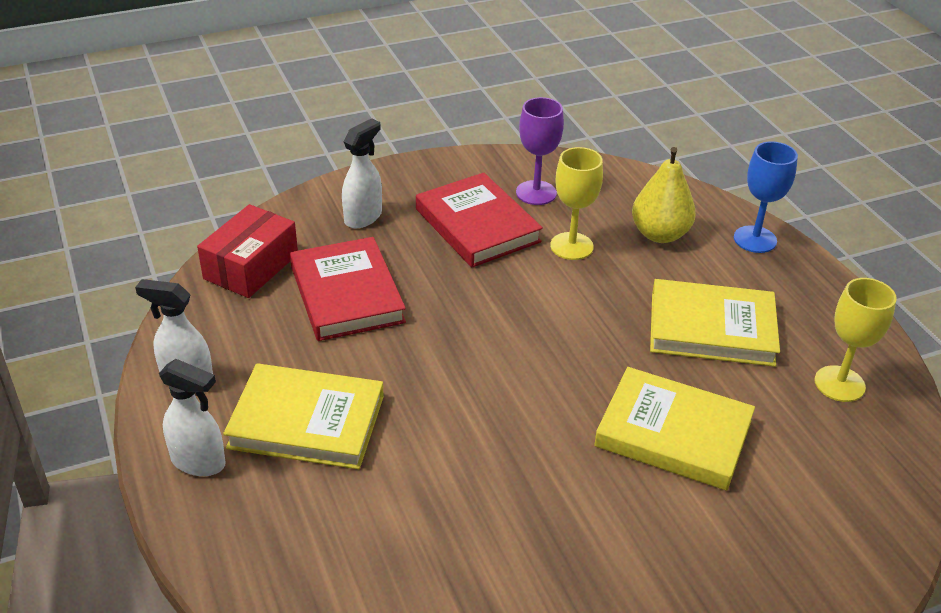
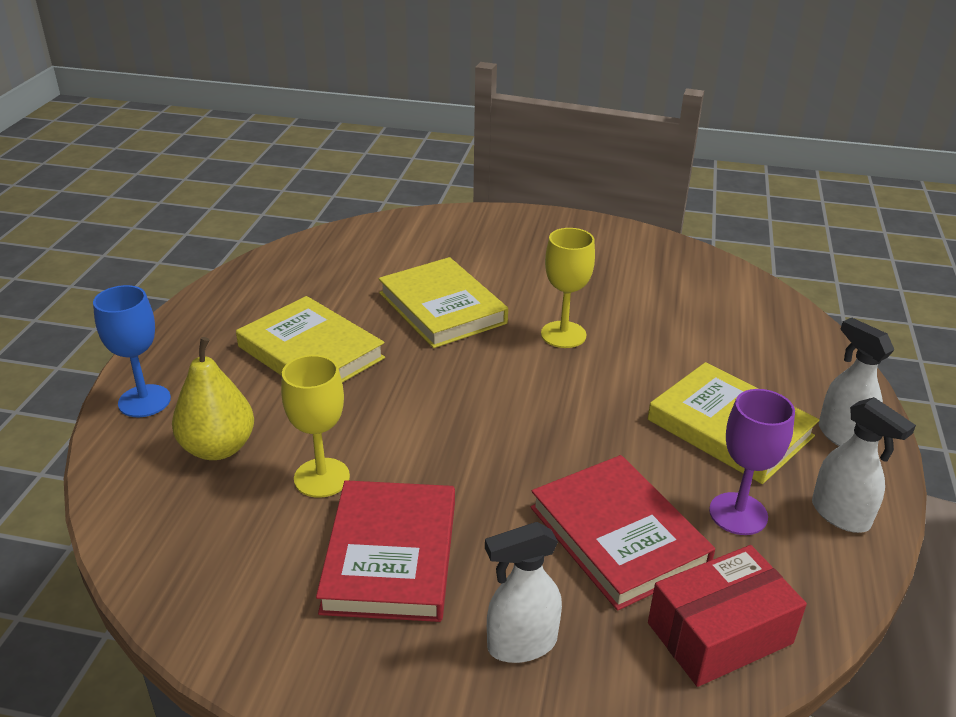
camera: 145 degrees left, 5 degrees down
red book [290,237,406,341] -> red book turned 45 degrees counterclockwise [531,455,715,611]
purple goblet [516,97,564,205] -> purple goblet moved to [709,389,795,535]
yellow goblet [815,278,897,402] -> yellow goblet moved to [541,228,595,348]

